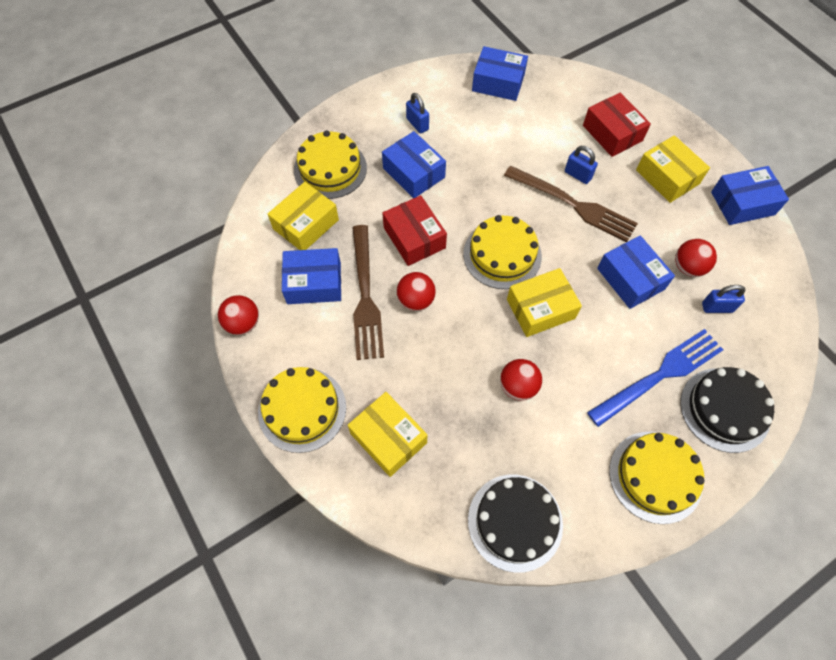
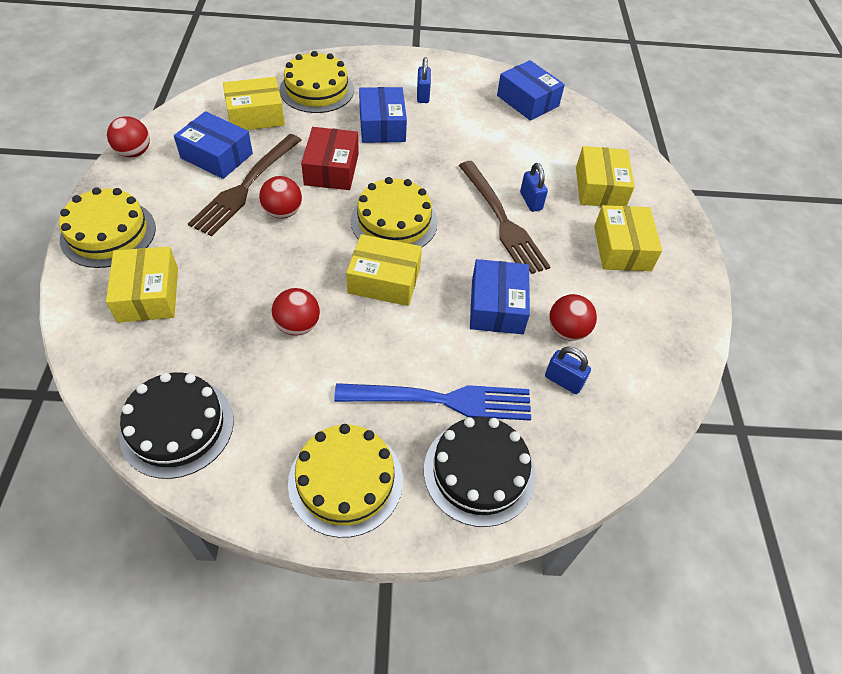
camera: 30 degrees right, 10 degrees down
red box [583,93,651,157] -> yellow box [576,146,635,207]
blue box [711,166,789,225] -> none

